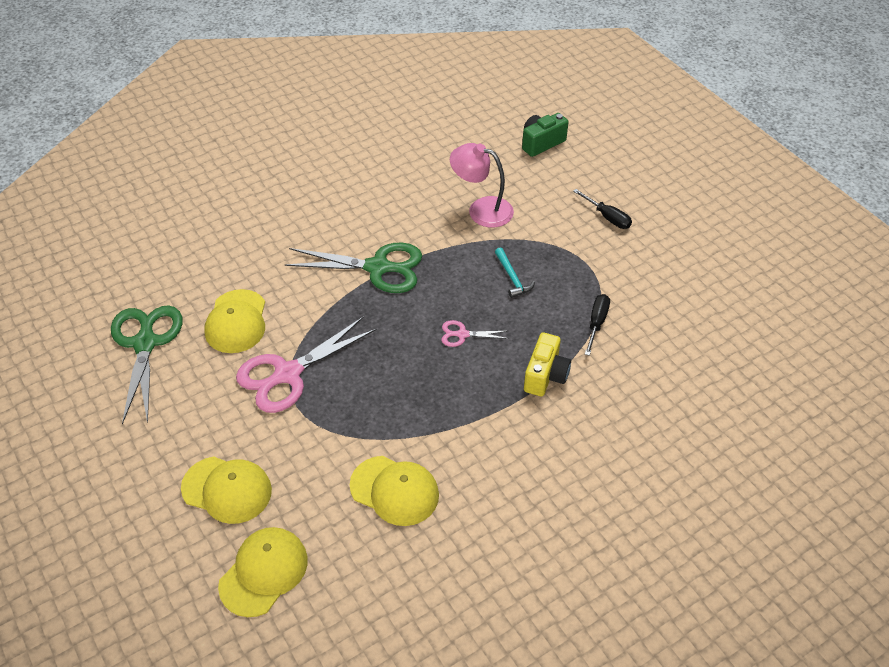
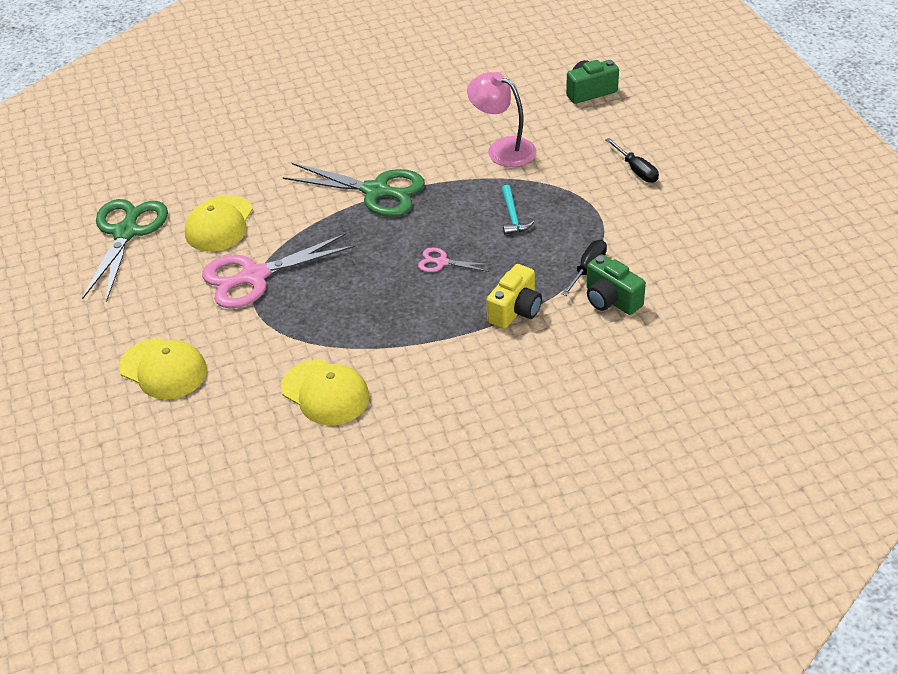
camera: 15 degrees right, 5 degrees down
yellow cap [218,527,308,617] -> none
none -> green camera [586,254,646,315]

